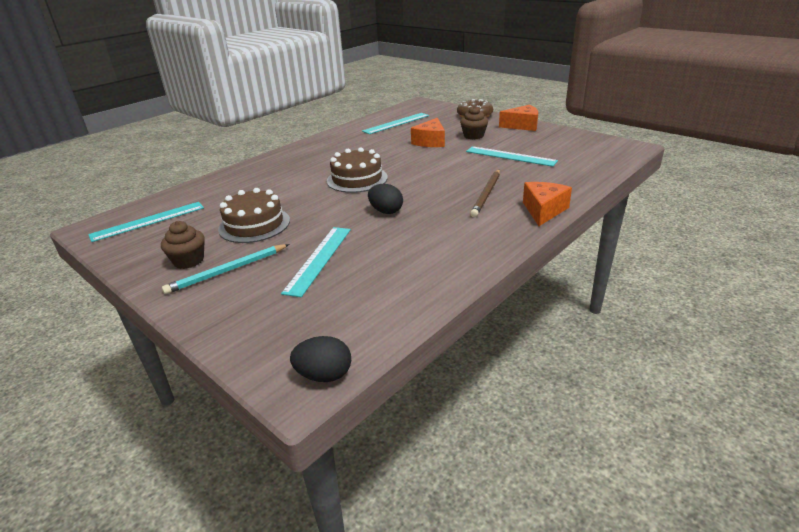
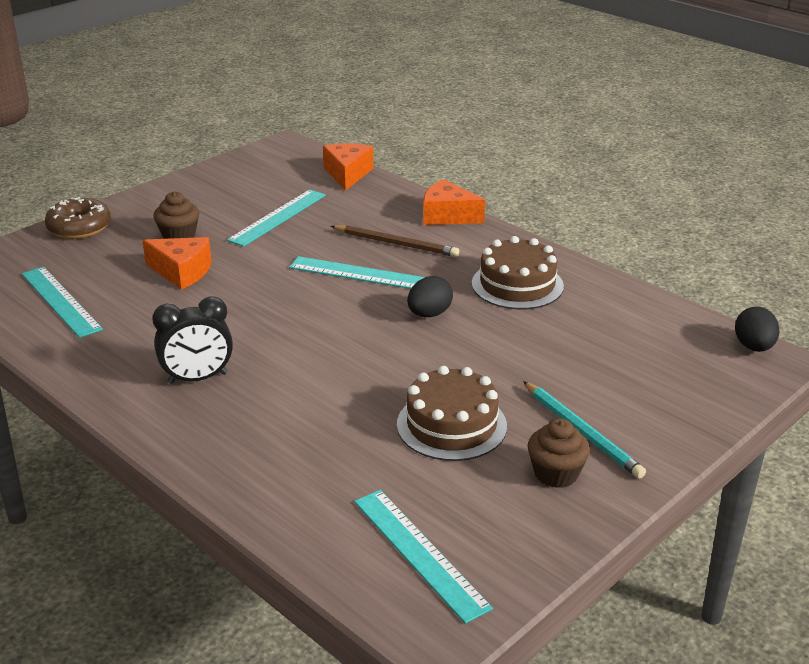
camera: 90 degrees left, 0 degrees up
turquoise ruler [281,227,351,297] -> turquoise ruler moved to [289,256,425,289]
brown cake [327,147,388,193] -> brown cake moved to [472,236,564,309]
orange cheese [499,105,538,131] -> orange cheese moved to [323,143,373,191]
none -> black clock [152,297,233,384]

